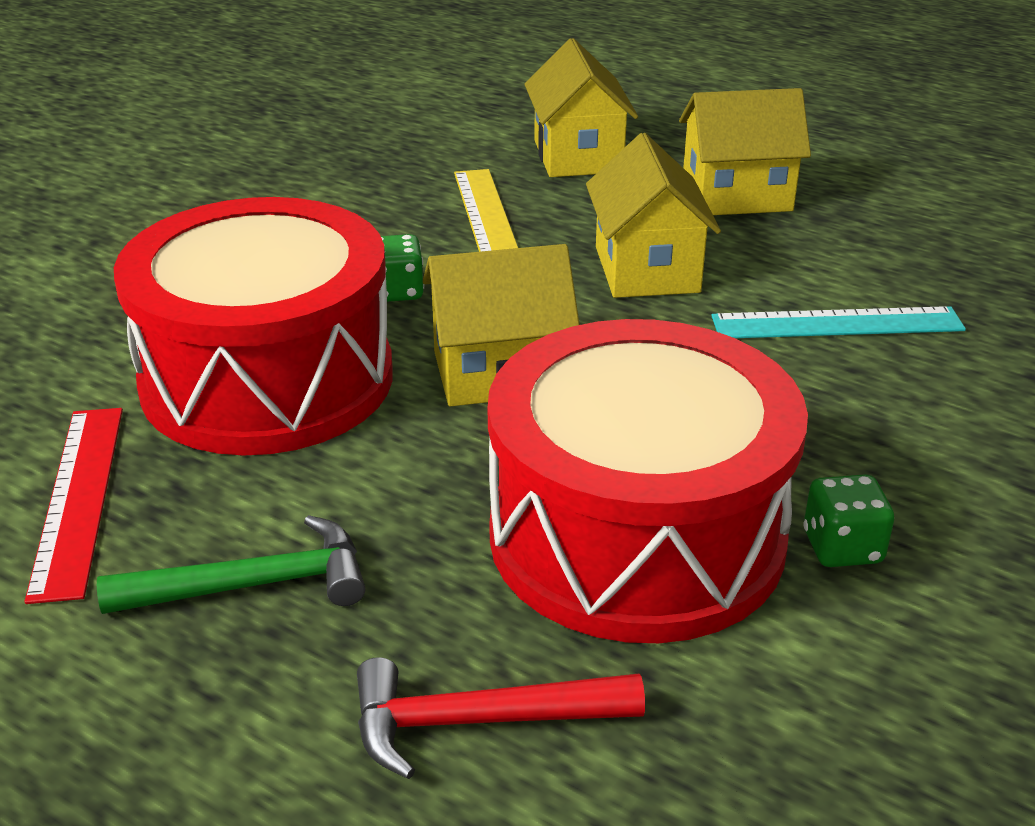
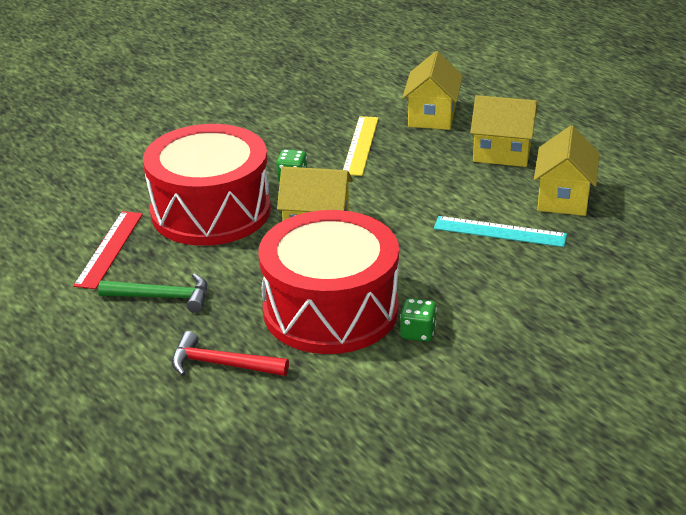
camera: 20 degrees right, 0 degrees up
yellow house [586,133,721,298] -> yellow house moved to [534,126,599,216]

